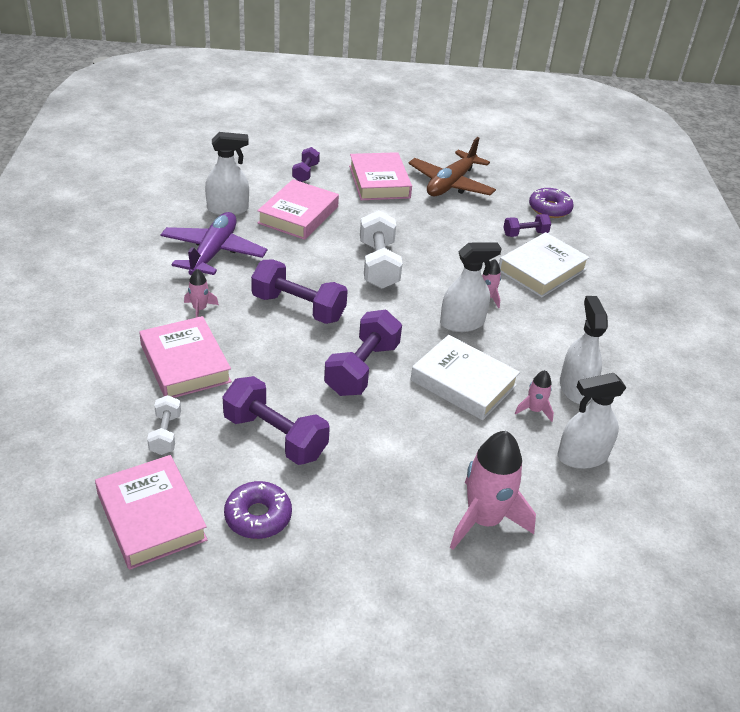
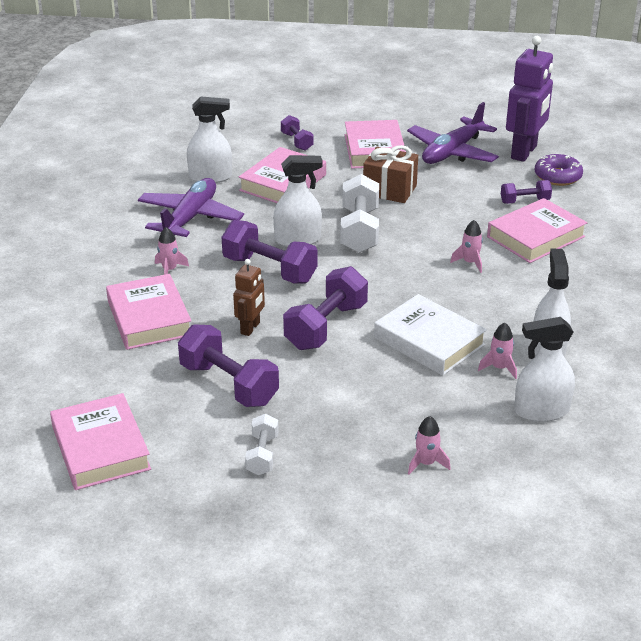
camera: 10 degrees right, 5 degrees down
white dumbbell [147,395,181,455] -> white dumbbell moved to [245,414,279,475]
purple donut [224,481,292,539] -> none
purple dumbbell [292,147,320,182] -> purple dumbbell turned 45 degrees counterclockwise [281,115,314,151]
brown plane [408,137,496,197] -> purple plane [407,102,499,164]
white spray bottle [440,242,502,332] -> white spray bottle moved to [273,155,323,247]
pink rocket [450,431,536,550] -> pink rocket [408,416,451,475], size x0.48
white book [499,232,590,298] -> pink book [487,198,587,263]
none -> brown robot [233,259,265,336]
none -> brown gift [363,145,418,203]
none -> purple robot [506,36,553,162]

